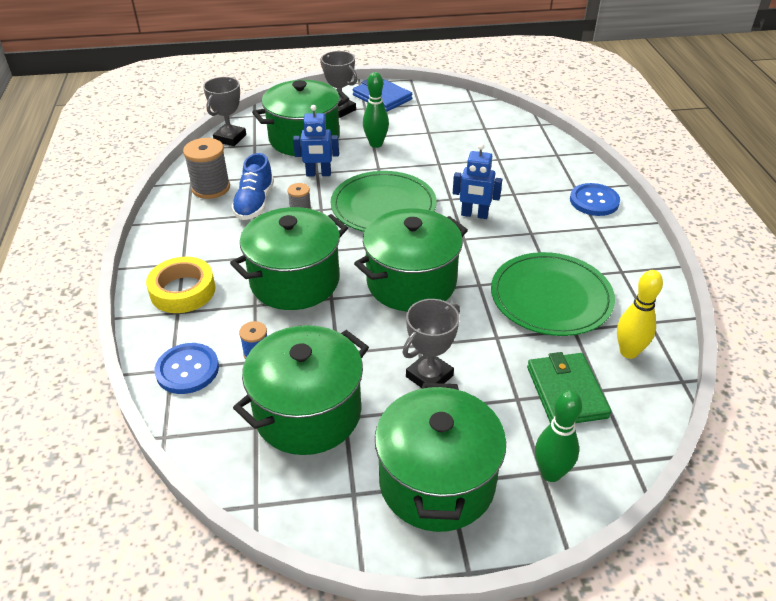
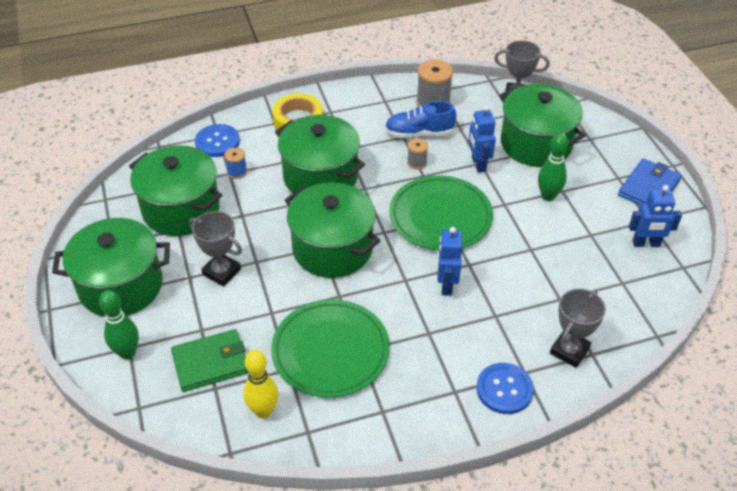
camera: 80 degrees right, 5 degrees up
grey trophy [320,51,358,118] -> grey trophy moved to [550,288,606,368]
none -> blue robot [629,185,682,247]

